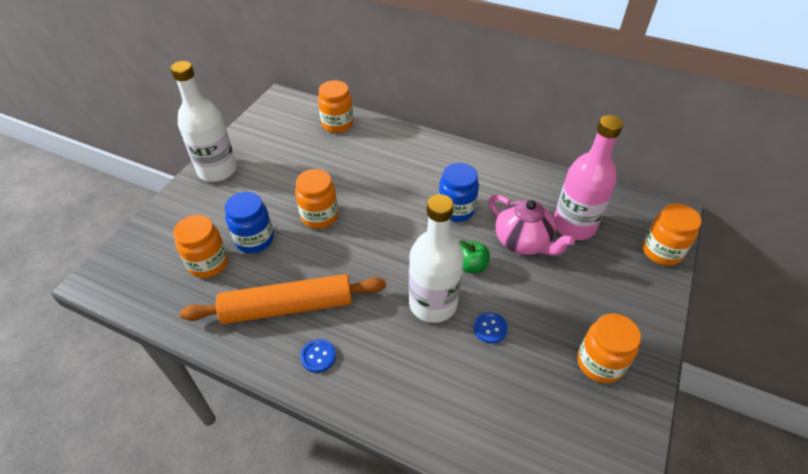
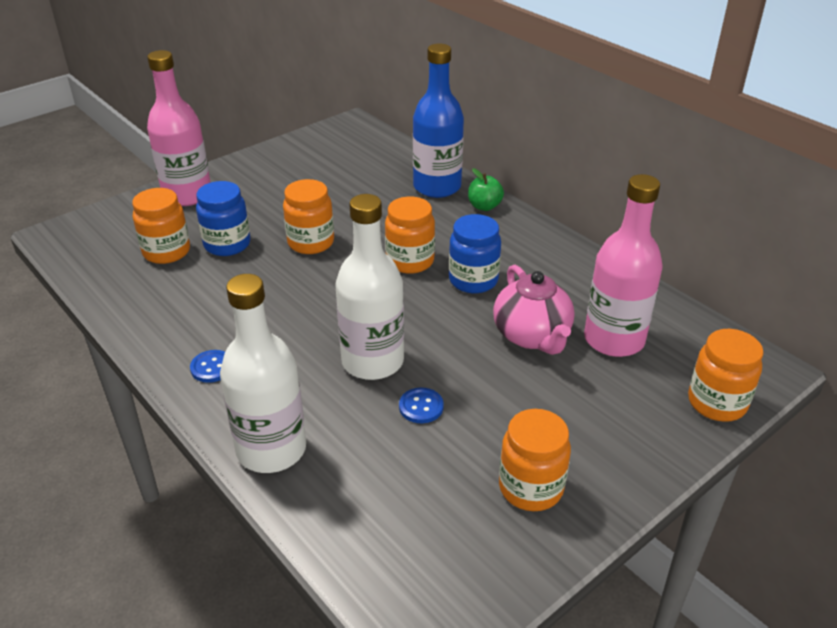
camera: 25 degrees right, 10 degrees down
white bottle [170,61,237,182] -> white bottle moved to [220,274,306,473]
orange rolling pin [180,274,386,324] -> none
orange jar [318,80,353,133] -> orange jar moved to [385,196,435,274]
green apple [459,240,490,273] -> green apple moved to [468,168,504,211]
none -> pink bottle [147,50,211,206]
none -> blue bottle [413,44,464,198]

